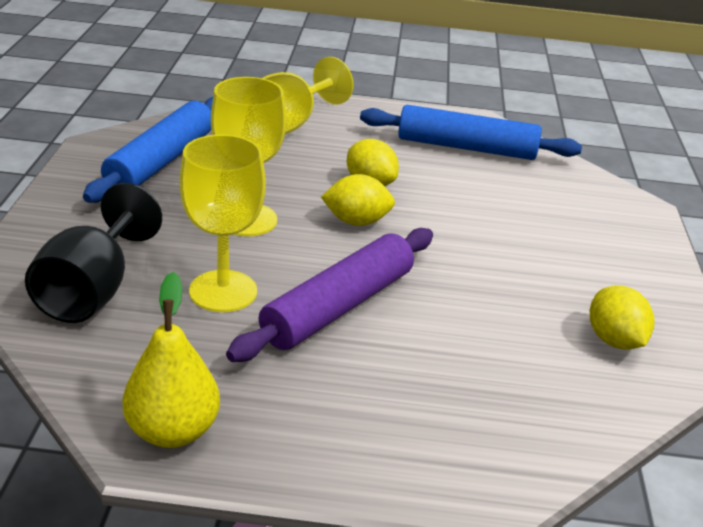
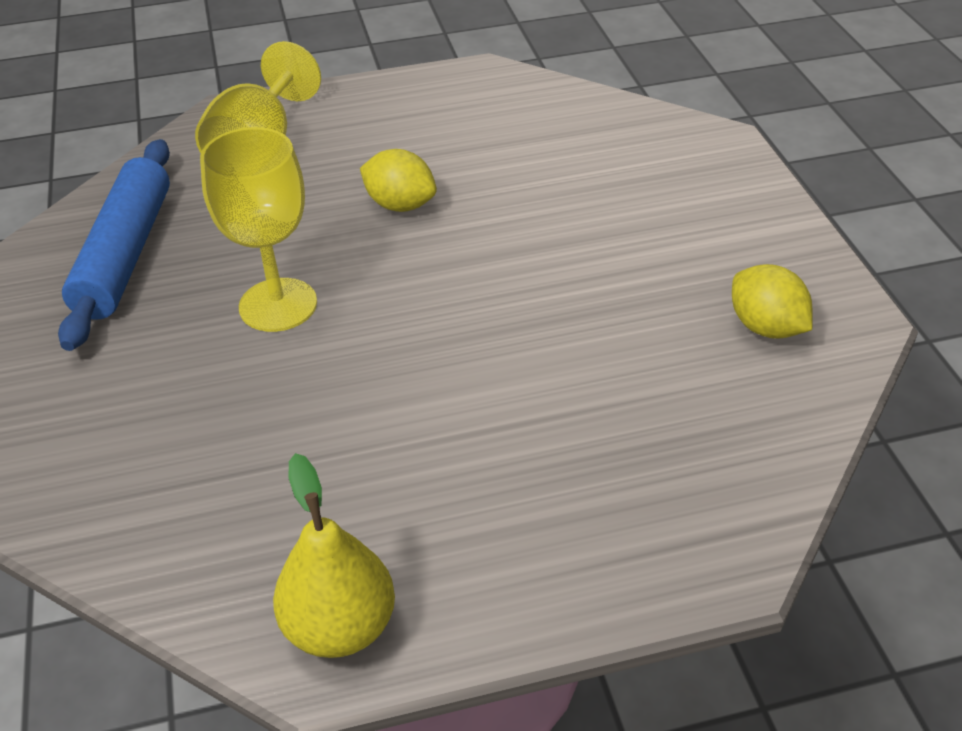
camera: 15 degrees left, 10 degrees up
black goblet [25,183,162,323] -> none
yellow goblet [180,134,266,312] -> none
purple rolling pin [226,228,433,362] -> none
yellow lemon [321,174,395,226] -> none
blue rolling pin [360,105,582,160] -> none

